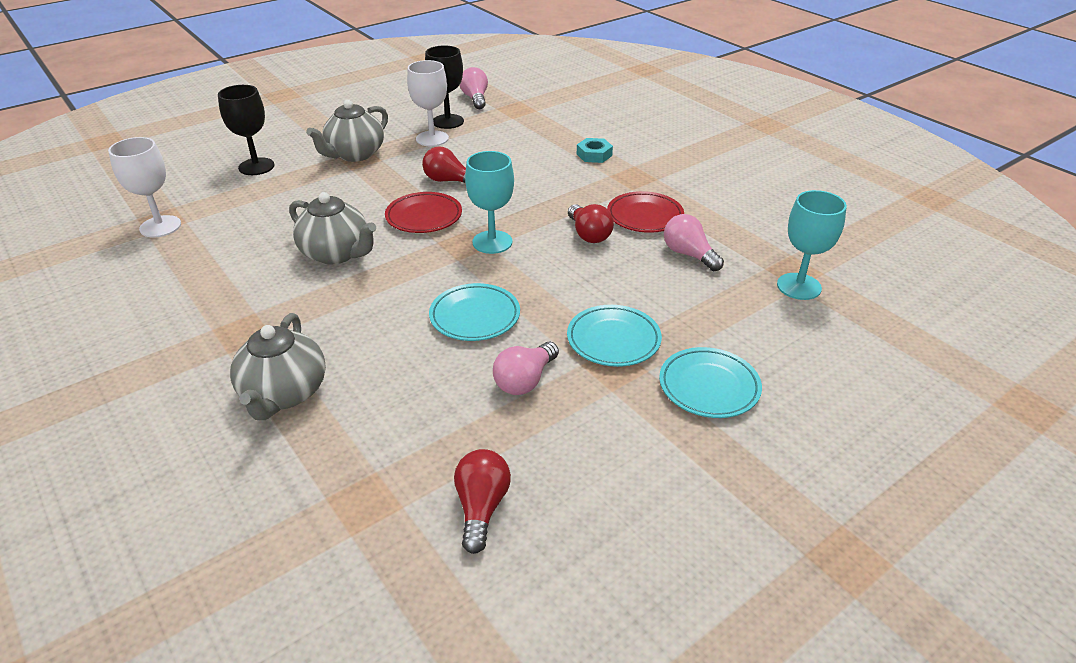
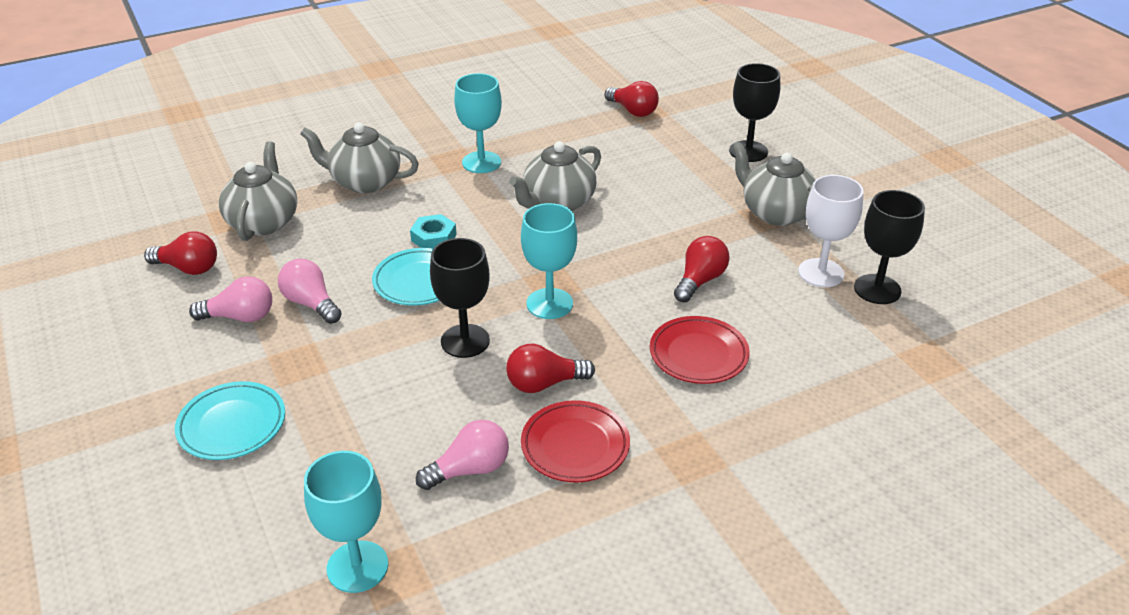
camera: 100 degrees right, 0 degrees up
white goblet [108,137,181,237] -> red light bulb [605,81,659,117]
red plate [385,192,462,233] -> red plate moved to [650,316,750,384]
pink light bulb [460,67,488,109] -> pink light bulb moved to [189,276,272,322]
turquoise plate [567,305,662,367] -> none
turquoise nut [577,138,613,163] -> turquoise nut moved to [410,214,457,249]
none -> grey teapot [219,141,297,241]
none -> black goblet [430,238,490,358]
none -> turquoise goblet [454,73,502,173]

